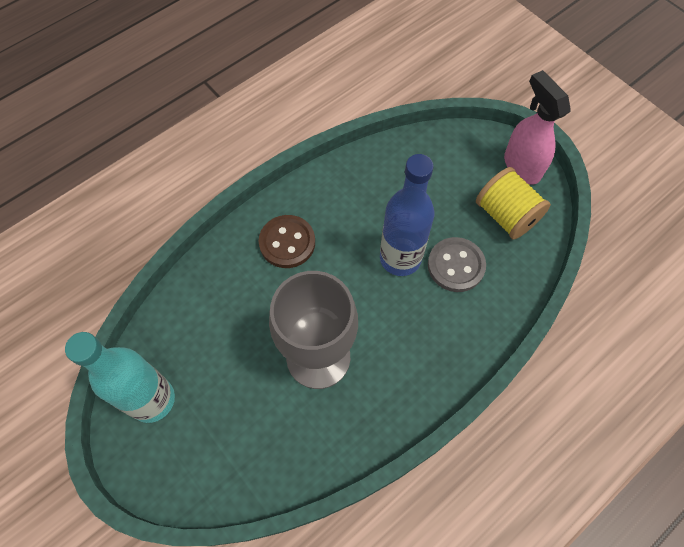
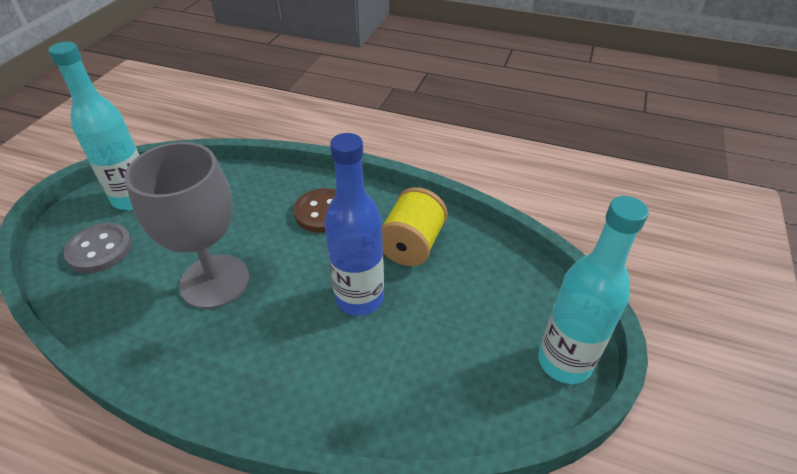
camera: 60 degrees right, 20 degrees down
grey button [428,237,486,292] -> grey button moved to [64,223,132,273]
yellow spool [476,167,551,240] -> yellow spool moved to [382,187,448,266]
pink spray bottle [504,70,571,185] -> turquoise bottle [538,196,649,384]

